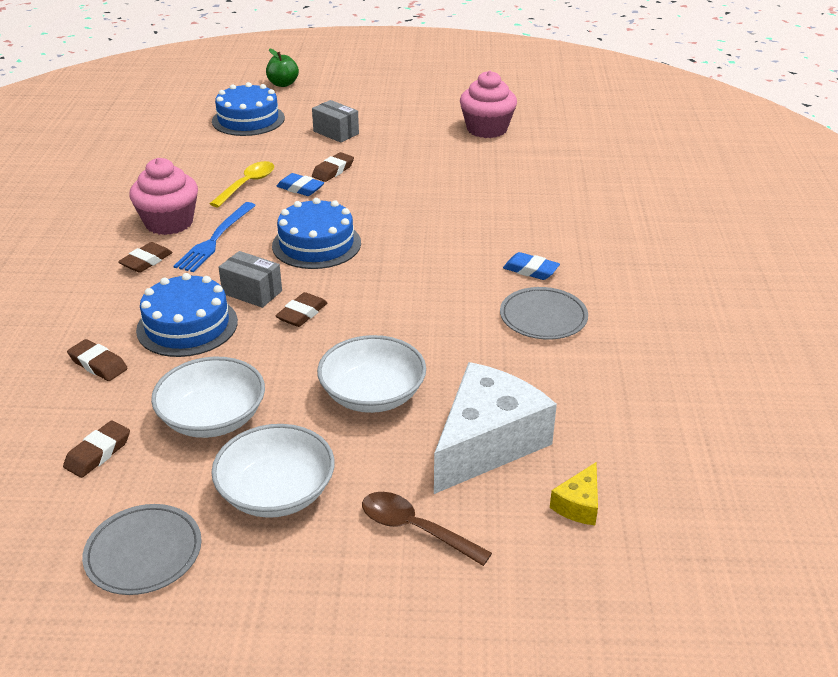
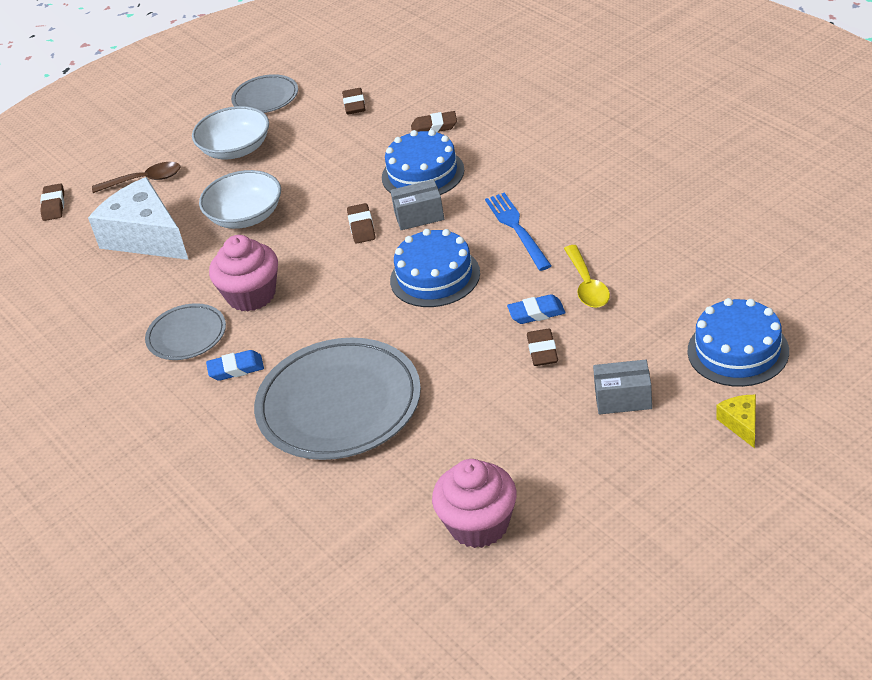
camera: 145 degrees right, 5 degrees up
brown eraser [118,242,173,273] -> brown eraser moved to [40,183,64,221]
pink cupcake [129,158,198,235] -> pink cupcake moved to [209,235,278,311]
white bowl [151,357,265,438] -> none
green apple [266,48,299,87] -> none
white cheese [434,362,557,494] -> white cheese turned 135 degrees clockwise [88,177,189,260]
yellow cheese [550,462,598,525] -> yellow cheese moved to [717,395,756,448]
none -> grey plate [254,338,421,460]

